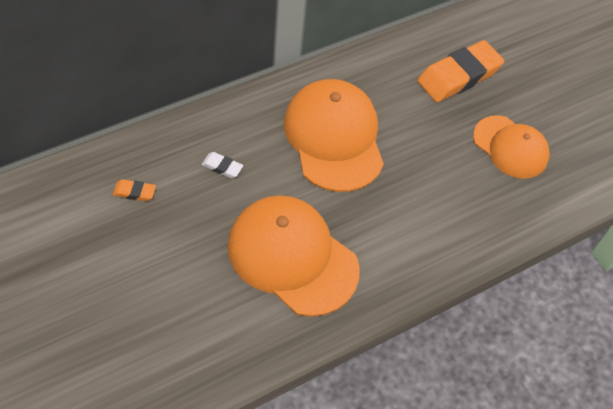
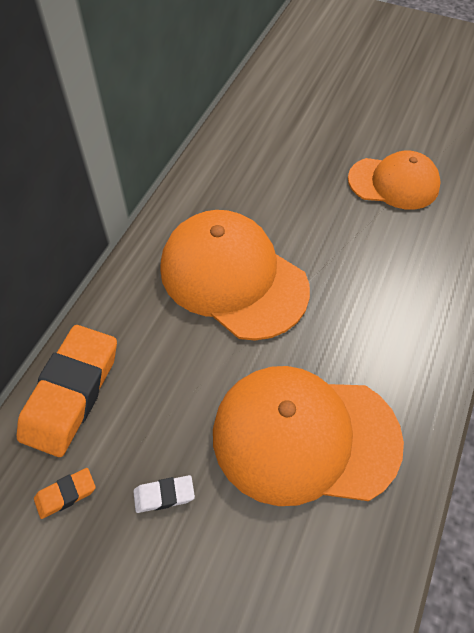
camera: 30 degrees left, 0 degrees up
white eraser [201,152,243,178] -> white eraser moved to [133,475,195,513]
orange eraser [417,40,504,102] -> orange eraser moved to [16,325,117,457]

